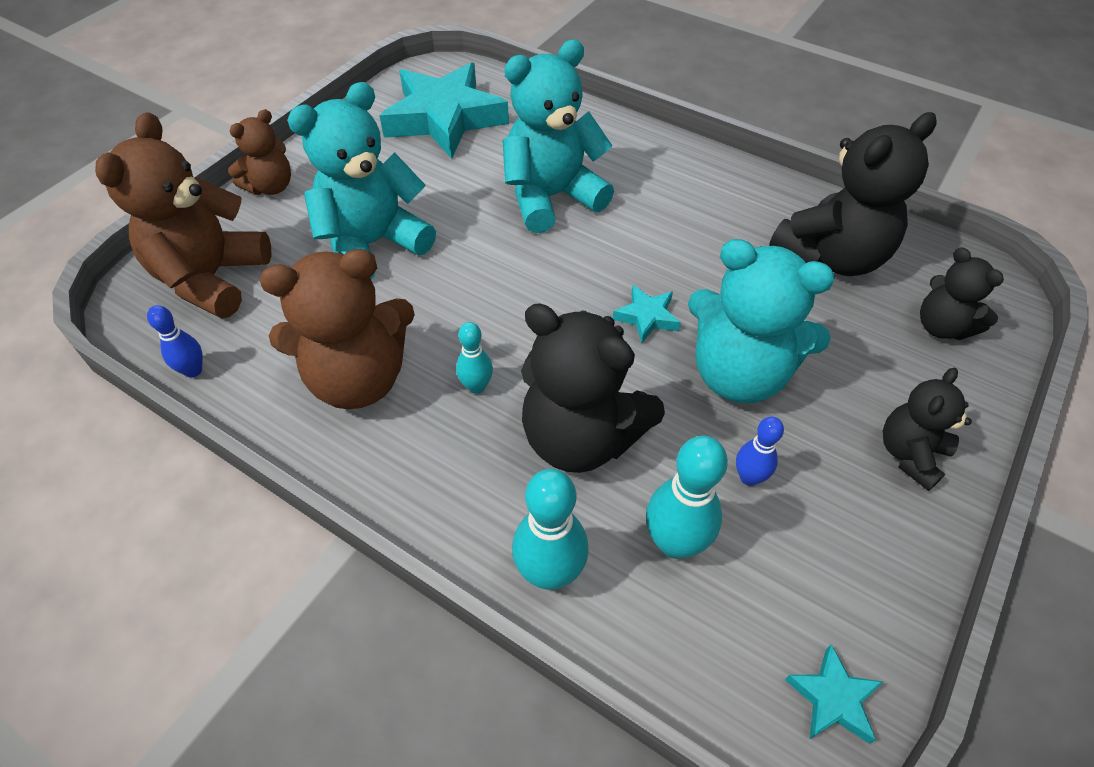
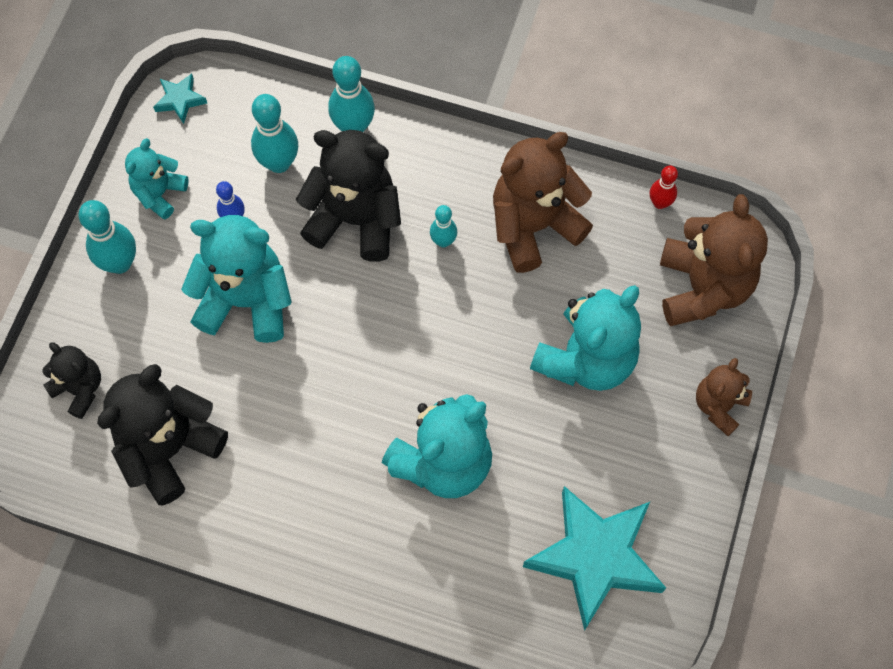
camera: 165 degrees right, 15 degrees up
blue bowling pin [147,305,203,378] -> red bowling pin [650,165,678,209]
turquoise star [613,285,681,343] -> none
black teddy bear [883,367,972,491] -> turquoise bowling pin [78,200,136,274]
none -> turquoise teddy bear [125,138,189,220]

